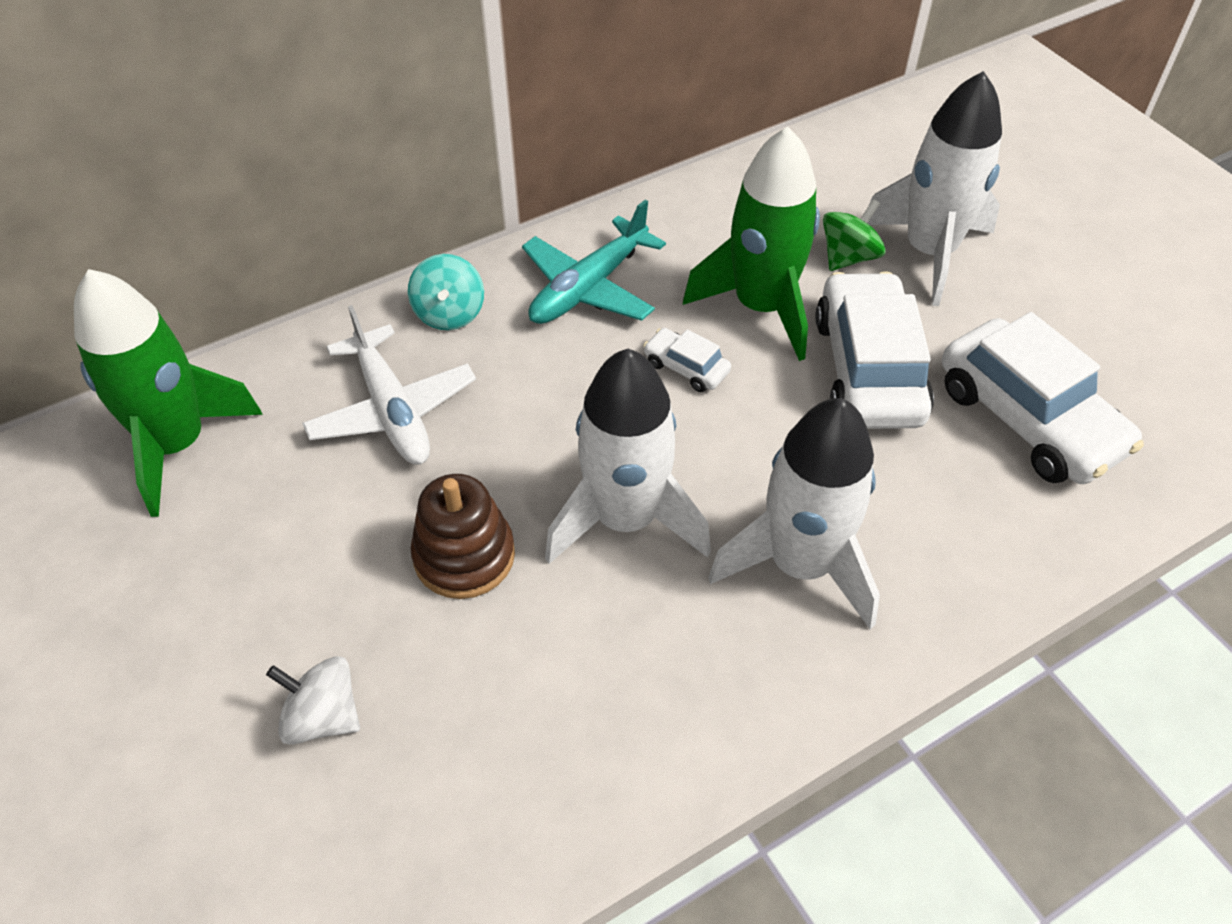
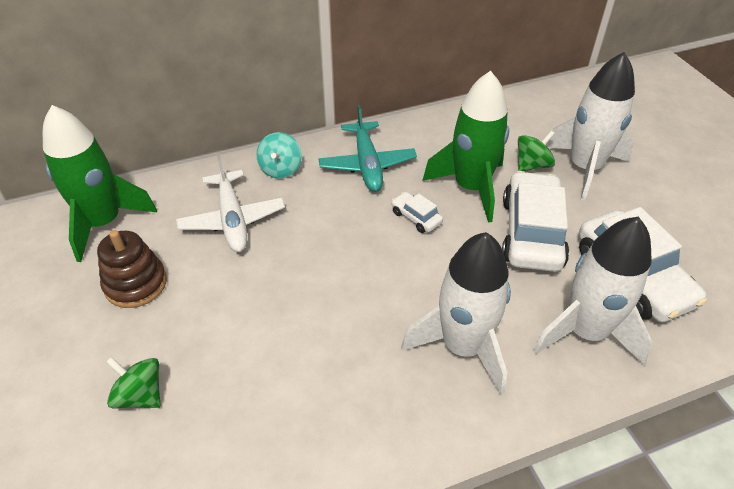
camera: 10 degrees right, 5 degrees down
white spinning top [266,656,360,745] -> green spinning top [106,356,160,408]
brown stacking toy [410,474,515,599] -> brown stacking toy moved to [97,230,167,308]
turquoise plane [522,200,666,324] -> turquoise plane turned 60 degrees counterclockwise [318,105,417,192]
white rocket [545,349,711,564] -> white rocket moved to [533,217,652,365]

